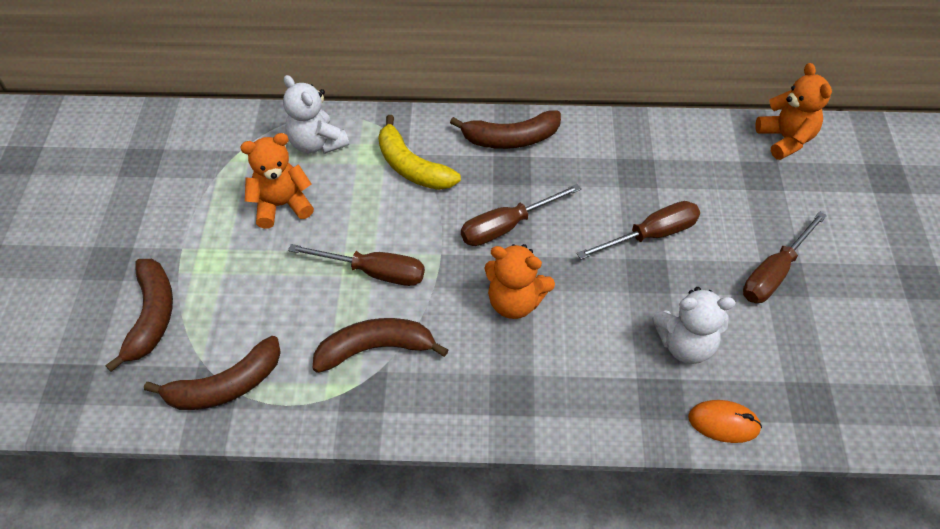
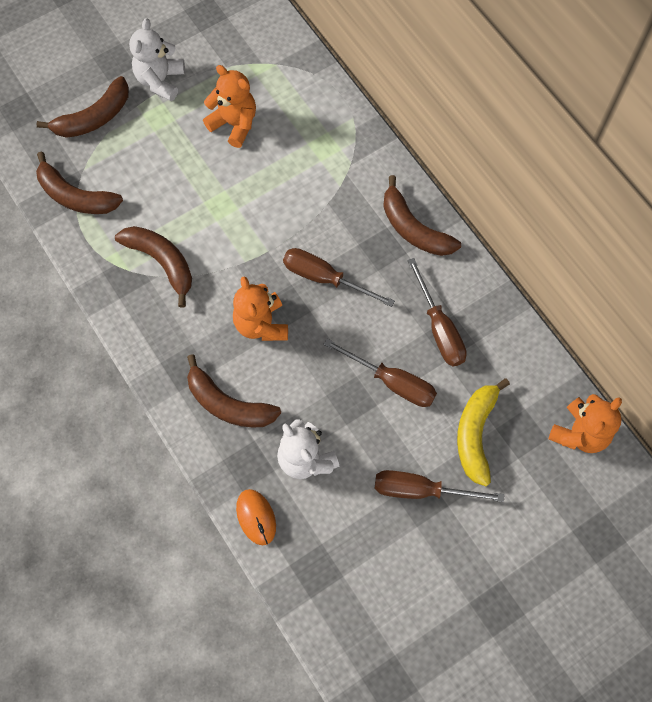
camera: 55 degrees right, 15 degrees up
white teddy bear [283,75,349,154] -> white teddy bear moved to [129,18,185,101]
brown screwdriver [288,244,425,286] -> brown screwdriver moved to [407,258,467,366]
yellow banana [378,115,461,190] -> yellow banana moved to [457,378,510,486]
none -> brown banana [187,354,281,428]

